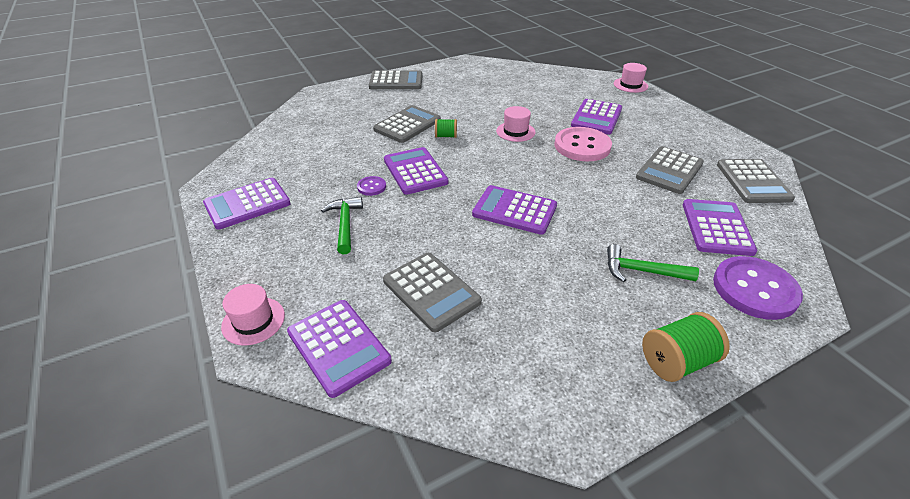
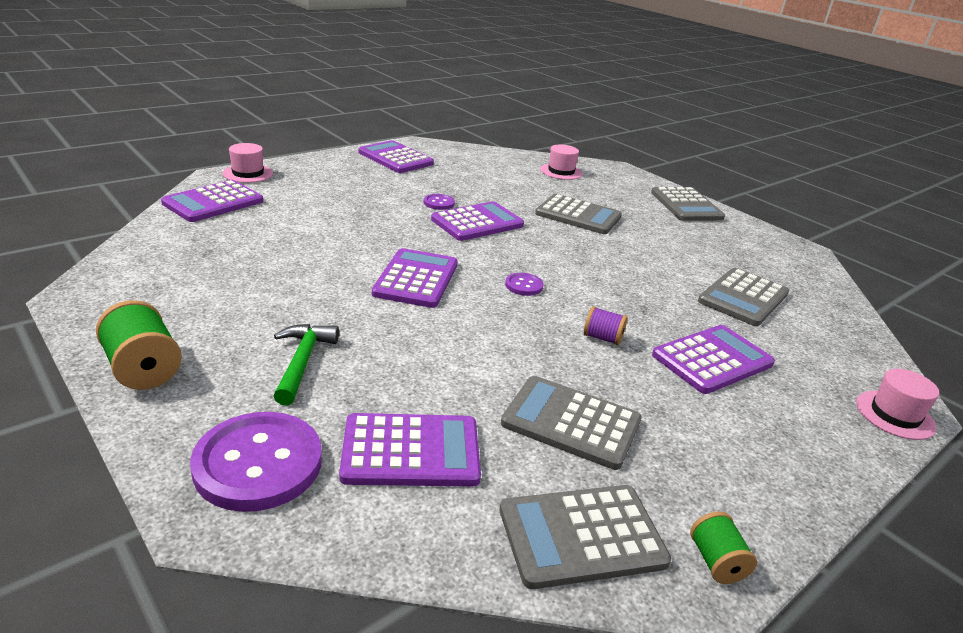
camera: 75 degrees right, 10 degrees down
green hammer [321,196,363,254] -> none
grey calculator [383,253,482,333] -> grey calculator moved to [698,268,789,326]
green spool [435,119,457,138] -> green spool moved to [690,511,757,584]
pink hat [496,106,536,142] -> pink hat moved to [540,144,583,180]
pink button [555,127,612,161] -> purple spool [584,306,628,345]
purple calculator [571,99,622,135] -> purple calculator turned 135 degrees clockwise [652,325,775,394]
none -> purple button [505,273,544,296]

